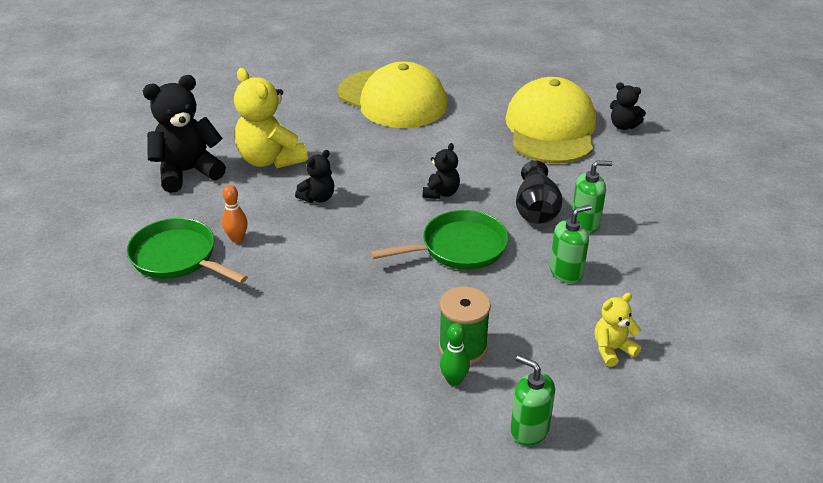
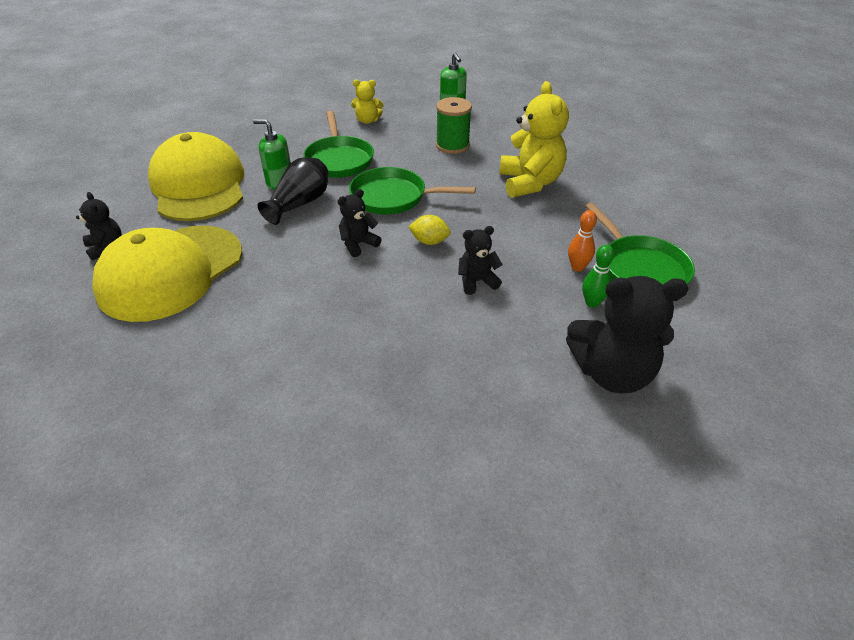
camera: 150 degrees left, 5 degrees up
yellow teddy bear [234,68,308,168] -> yellow teddy bear moved to [499,81,569,198]
yellow cap [338,61,447,128] -> yellow cap moved to [148,132,244,221]
green bowling pin [440,323,470,386] -> green bowling pin moved to [582,245,614,308]
green soap dispenser [550,205,592,283] -> green pan [303,111,374,178]
none -> yellow lemon [409,215,450,245]

